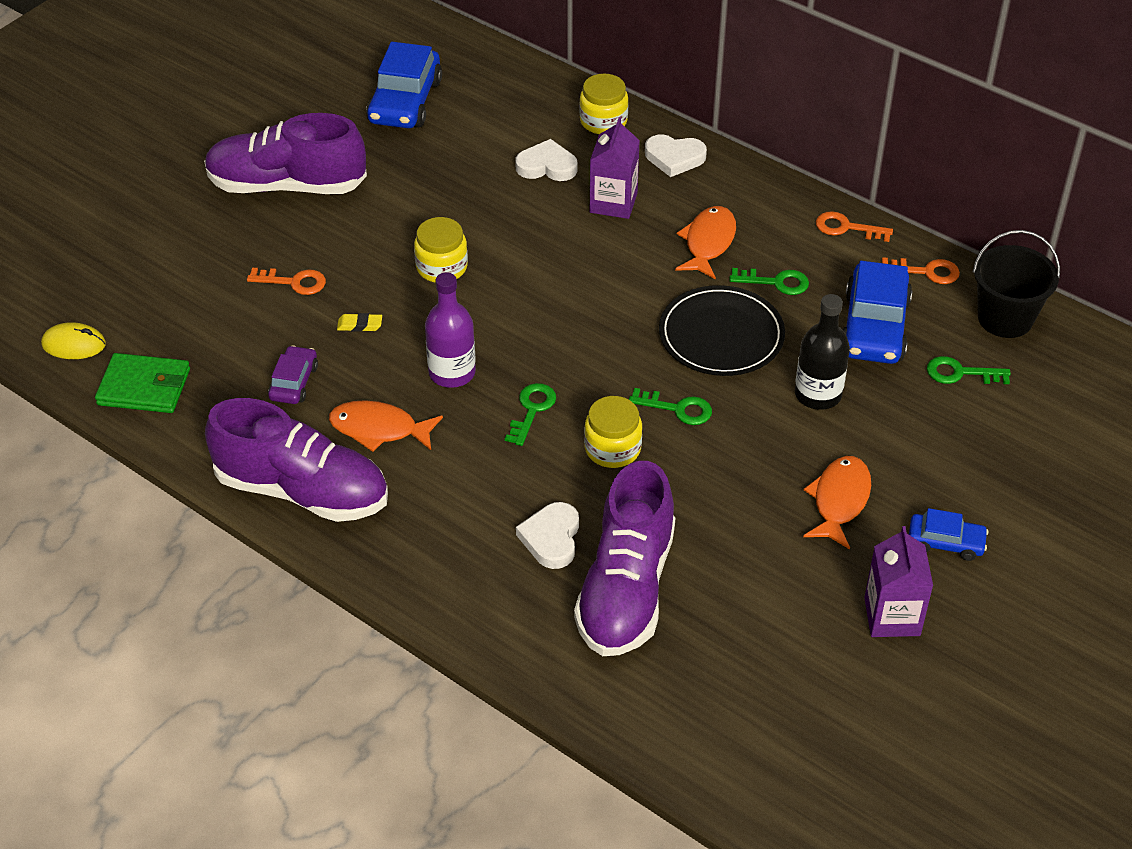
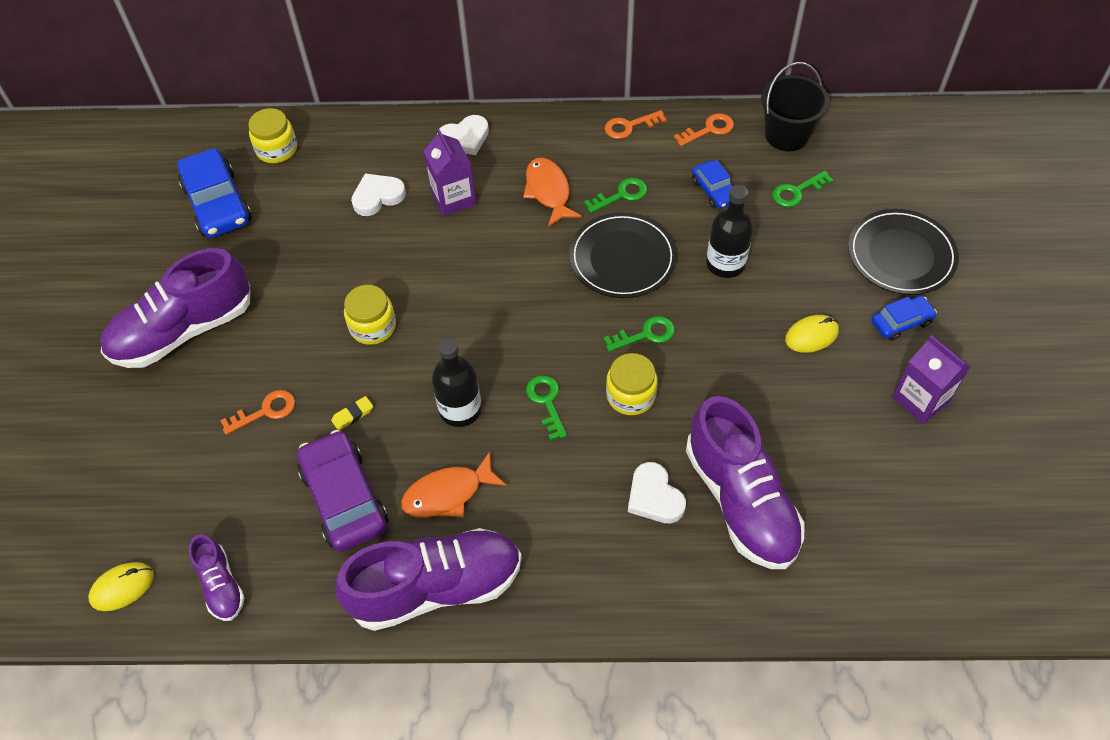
camera: 35 degrees left, 10 degrees up
green wallet [95,353,190,413] -> purple shoe [189,534,245,621]
purple car [268,345,318,404] -> purple car [297,430,388,552], size x1.83
purple bottle [425,272,476,388] -> black bottle [432,338,482,427]
yellow jar [579,74,628,134] -> yellow jar moved to [248,108,297,163]
orange fish [803,456,871,549] -> yellow mouse [785,315,839,353]
blue car [843,261,913,364] -> blue car [692,160,733,209], size x0.55
none -> black plate [848,209,959,295]

